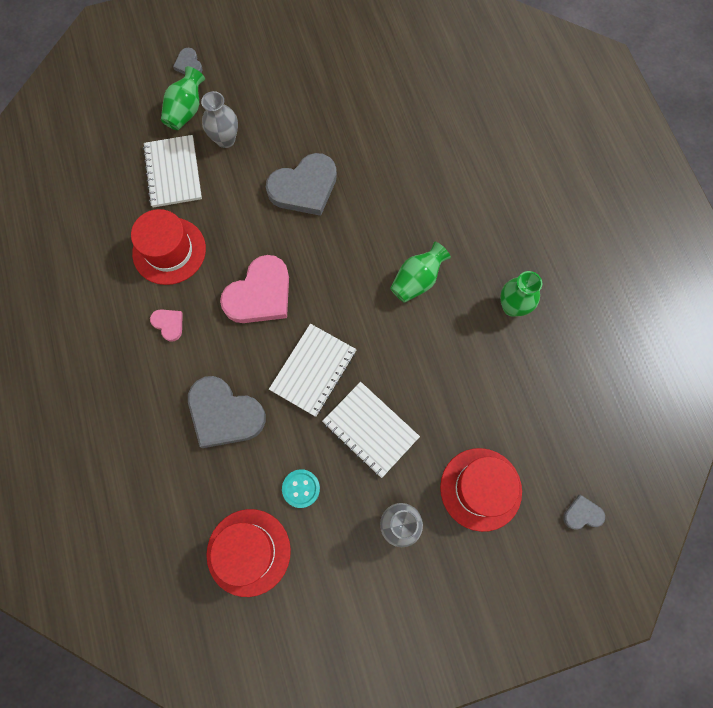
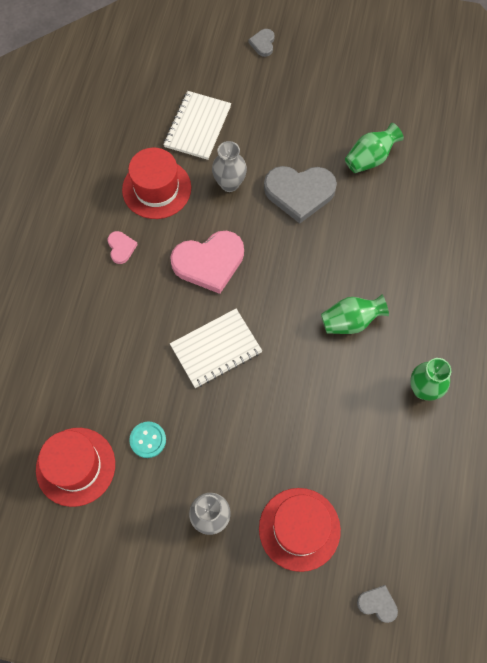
camera: 30 degrees right, 5 degrees down
green vase [161,66,205,130] -> green vase moved to [345,123,404,173]
grey heart [188,376,266,448] -> none
grey vase [201,91,238,148] -> grey vase moved to [212,141,247,192]
white notebook [322,382,420,478] -> none

